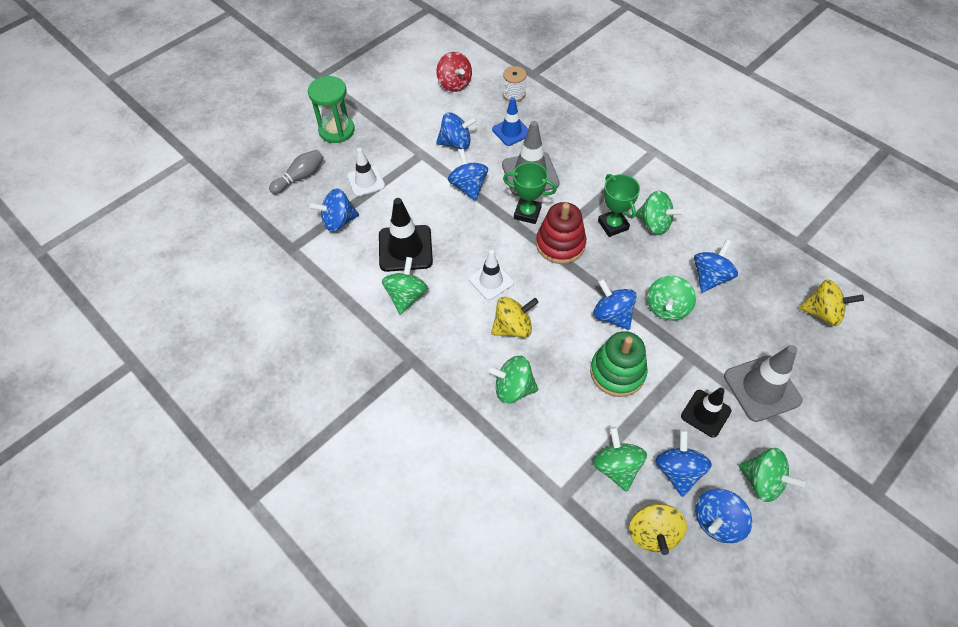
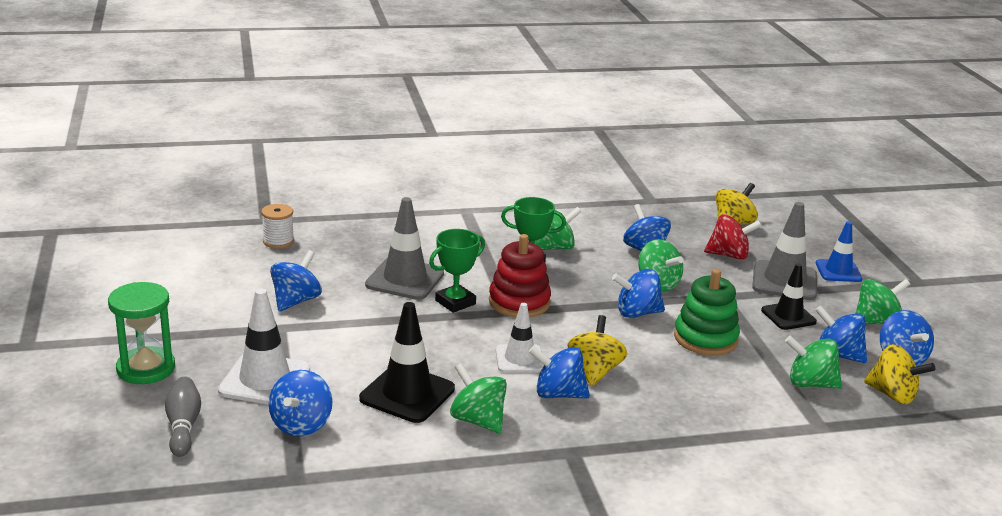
camera: 60 degrees left, 30 degrees down
white traffic cone [347,148,385,196] -> white traffic cone [218,288,310,405], size x1.54
red spinning top [436,52,472,92] -> red spinning top moved to [704,214,762,260]
blue spinning top [448,149,488,201] -> blue spinning top moved to [529,346,590,399]
green spinning top [487,356,538,404] -> none
blue traffic cone [492,97,528,146] -> blue traffic cone moved to [816,221,863,282]

